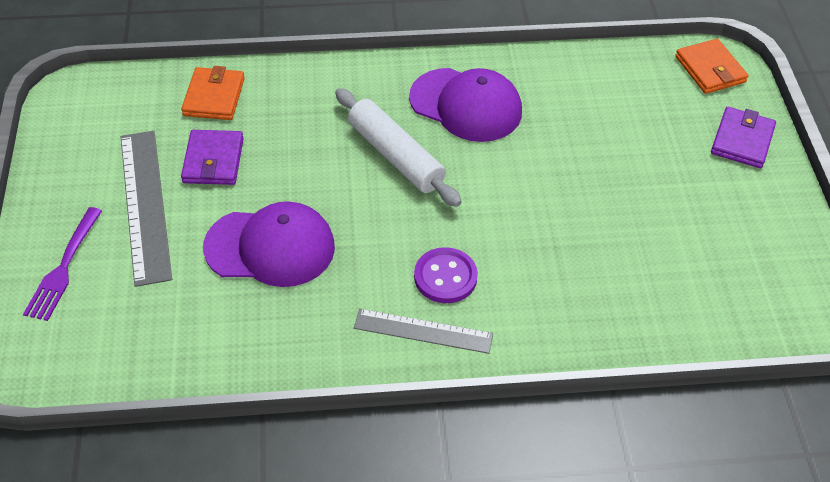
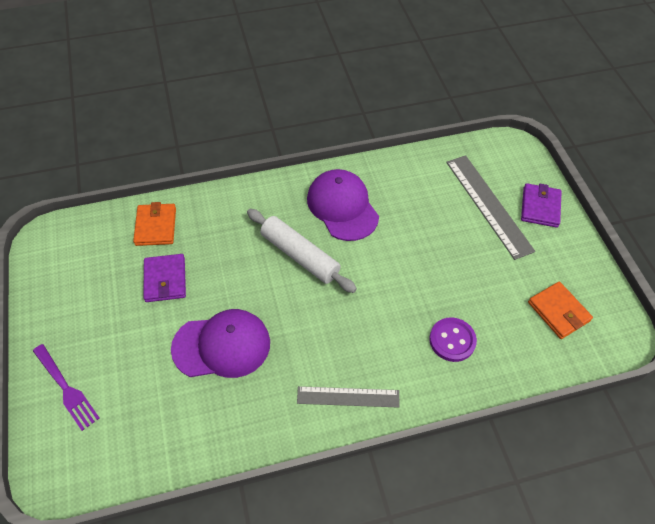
camera: 10 degrees left, 5 degrees up
purple fork [23,207,102,321] -> purple fork turned 45 degrees counterclockwise [33,344,100,431]
grey ruler [121,131,172,287] -> grey ruler moved to [446,155,535,260]
purple cap [409,68,522,142] -> purple cap turned 135 degrees counterclockwise [307,169,379,241]
purple button [414,247,478,303] -> purple button moved to [429,317,477,362]
orange wallet [675,39,749,94] -> orange wallet moved to [528,281,593,339]

